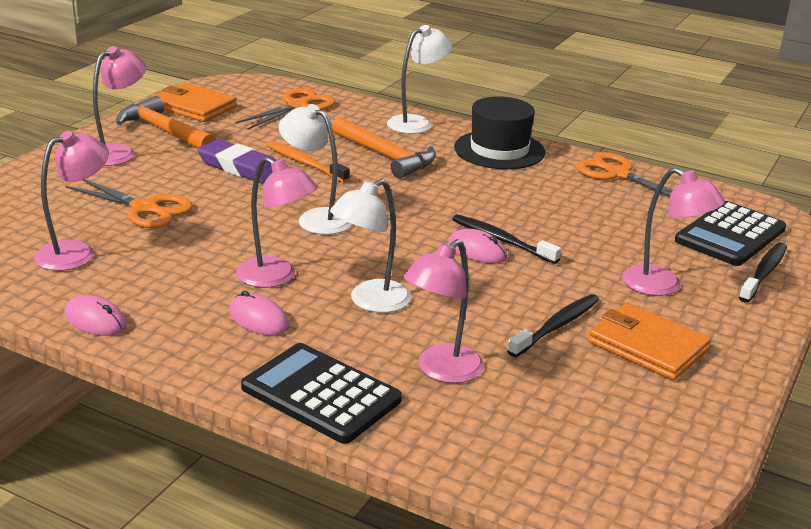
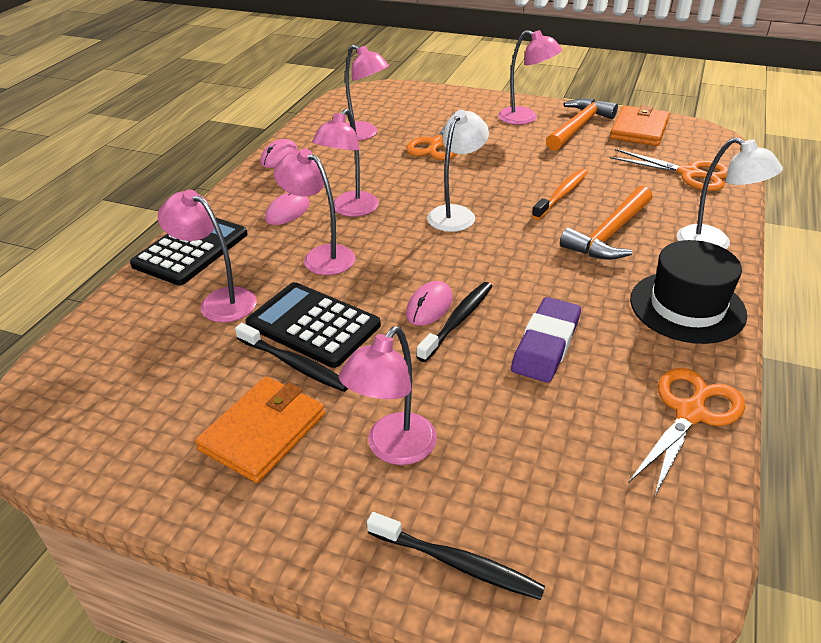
camera: 85 degrees right, 10 degrees up
purple eraser [197,139,276,183] -> purple eraser moved to [511,297,581,383]
white lamp [330,179,411,313] -> pink lamp [274,149,356,275]
black calculator [675,201,786,266] -> black calculator moved to [245,282,381,368]

